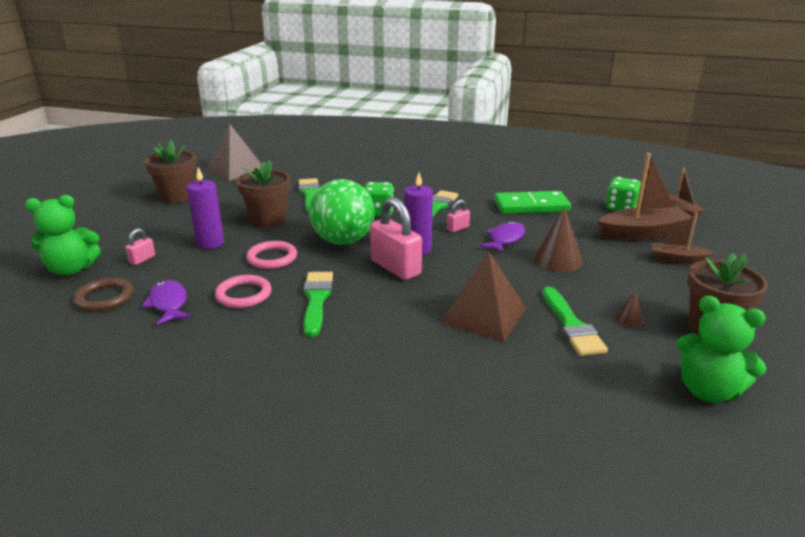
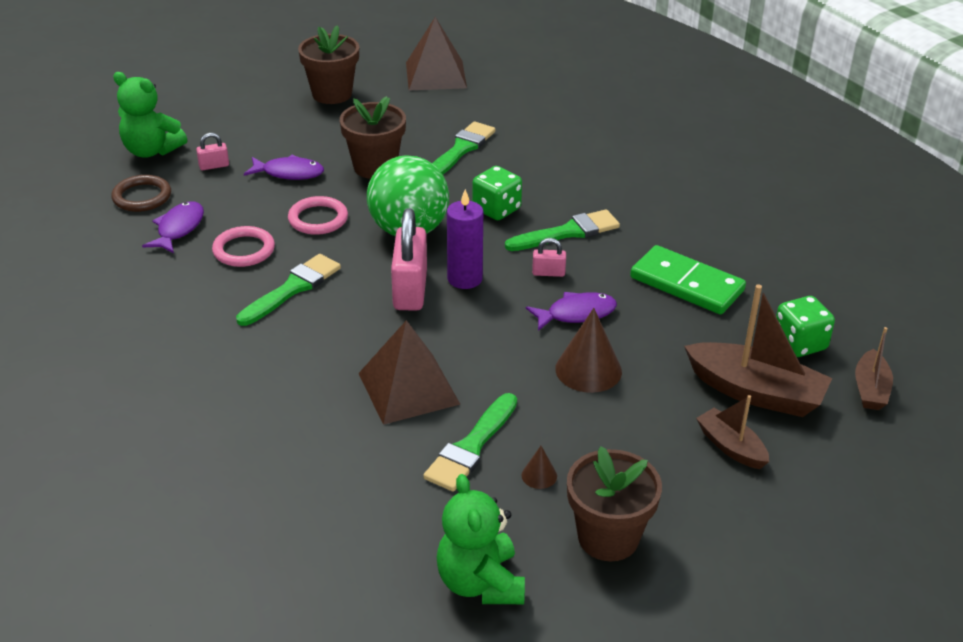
camera: 40 degrees right, 10 degrees up
purple candle [187,167,224,249] -> purple fish [244,155,324,180]

